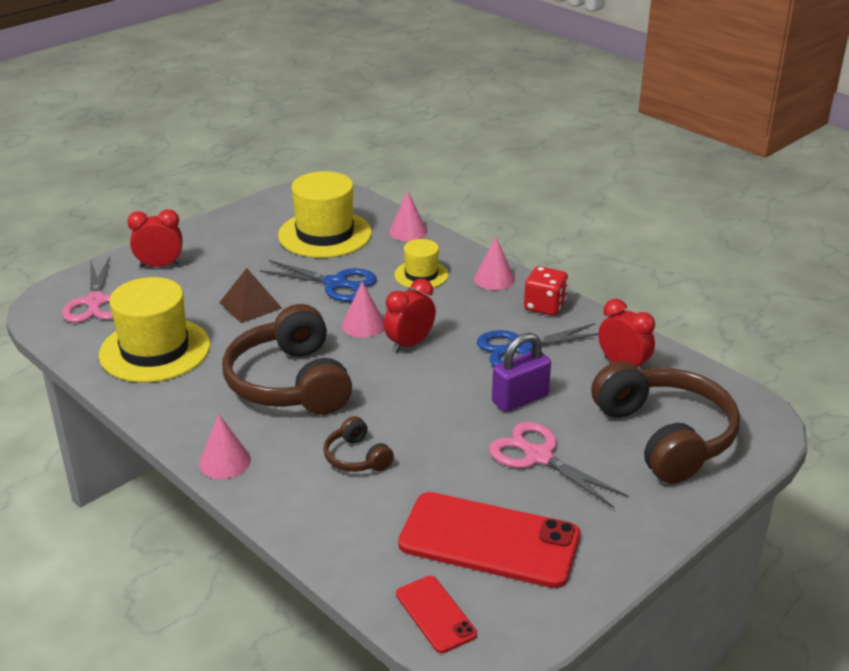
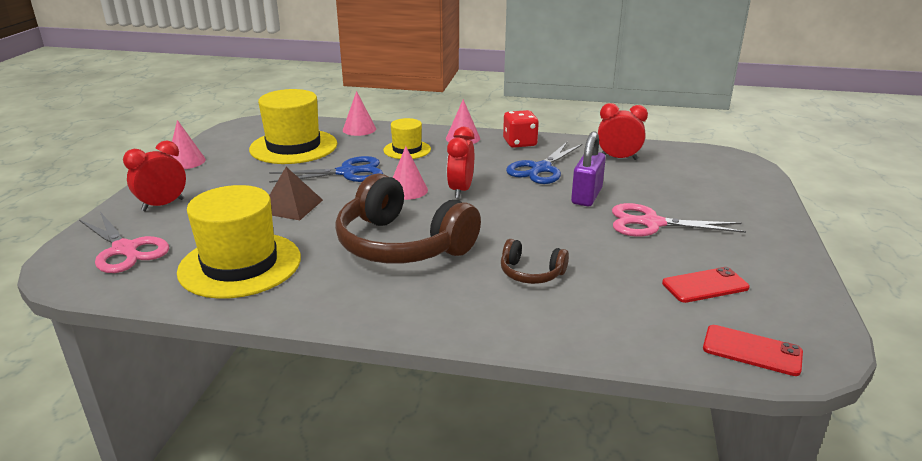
camera: 35 degrees left, 5 degrees down
pink cone [199,414,251,479] -> pink cone moved to [169,120,206,169]
red phone [398,492,580,588] -> red phone [662,267,750,303], size x0.50
brown headphones [591,361,740,484] -> none

